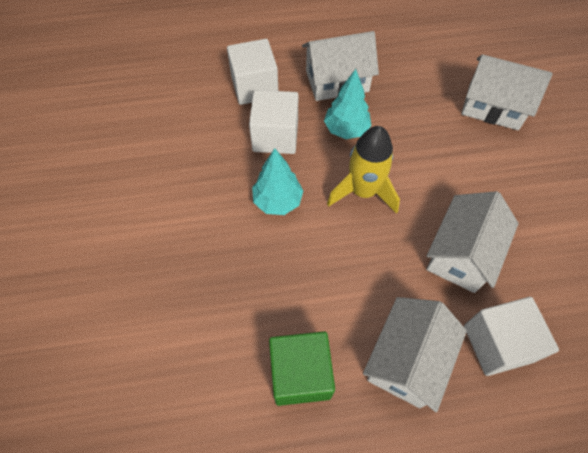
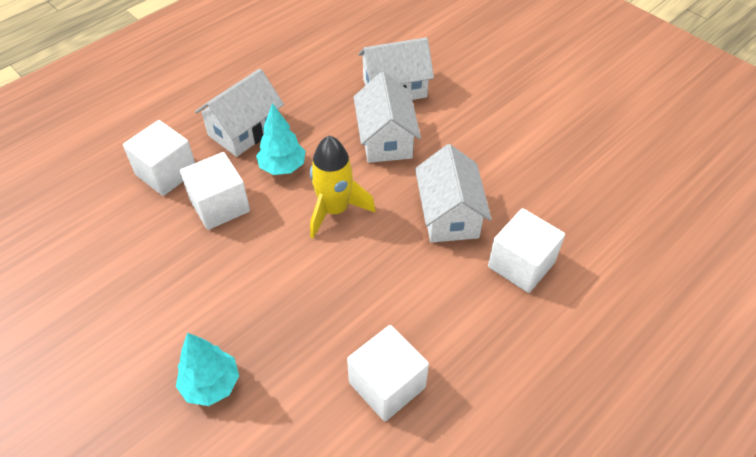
camera: 35 degrees left, 10 degrees down
turquoise tree [252,148,303,215] -> turquoise tree moved to [176,333,239,406]
green cube [269,331,335,406] -> white cube [347,325,429,421]
white house [363,297,467,412] -> white house moved to [354,72,421,163]

